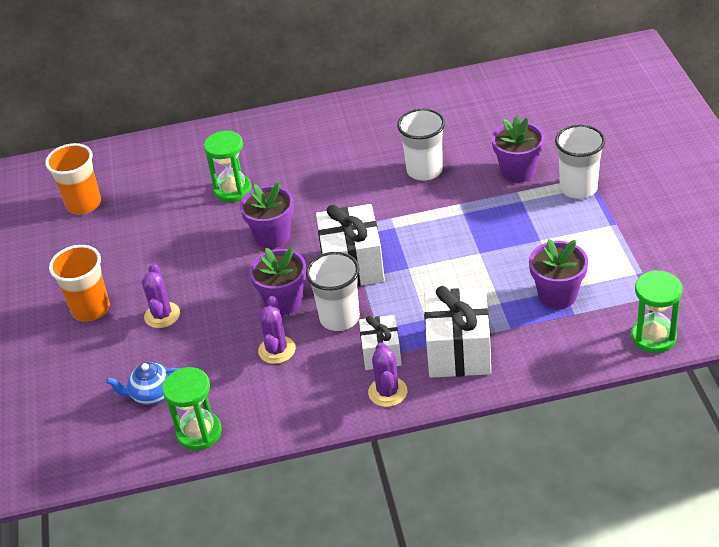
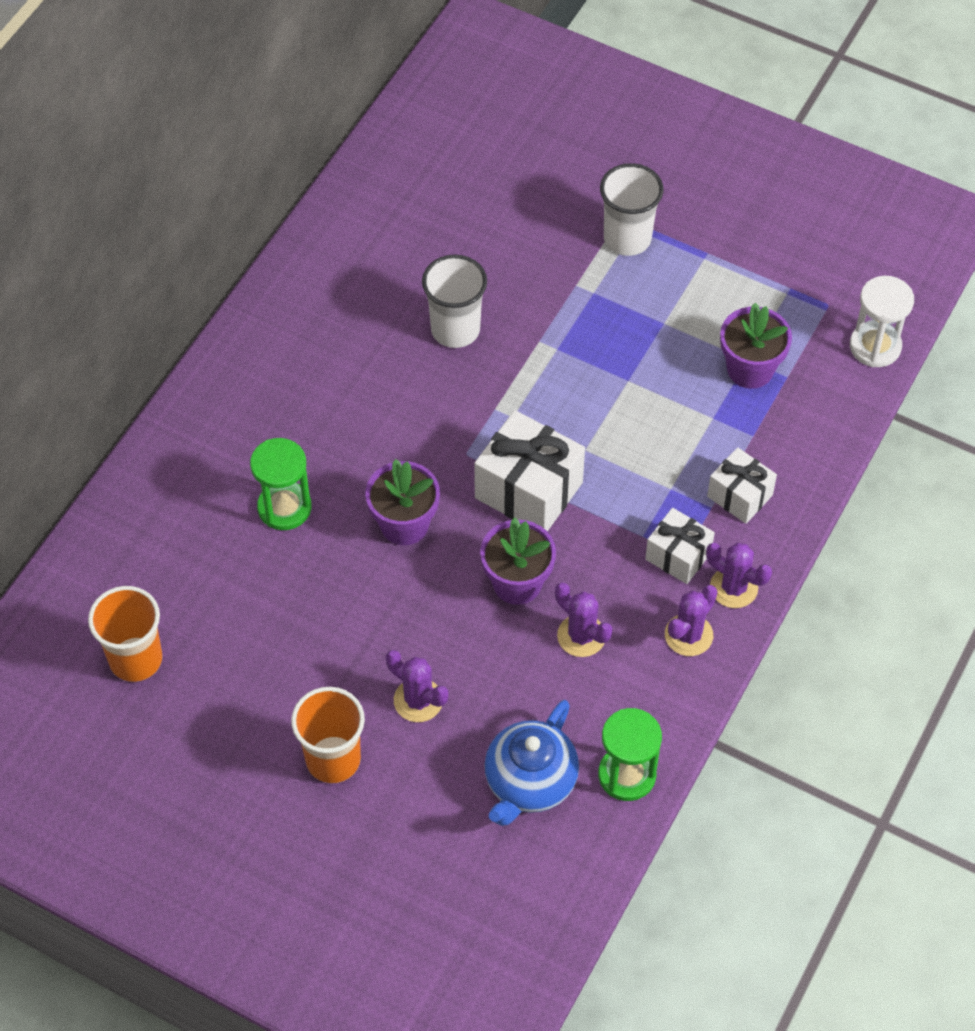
camera: 55 degrees left, 15 degrees up
blue teapot [106,362,181,405] -> blue teapot [484,700,579,826], size x1.55
white cup [306,252,360,331] -> none
white gift [424,286,491,378] -> white gift [707,447,777,524], size x0.60
purple flower pot [492,115,545,183] -> none
green hourglass [631,270,682,353] -> white hourglass [850,276,914,367]
none -> purple cactus [665,585,718,656]

